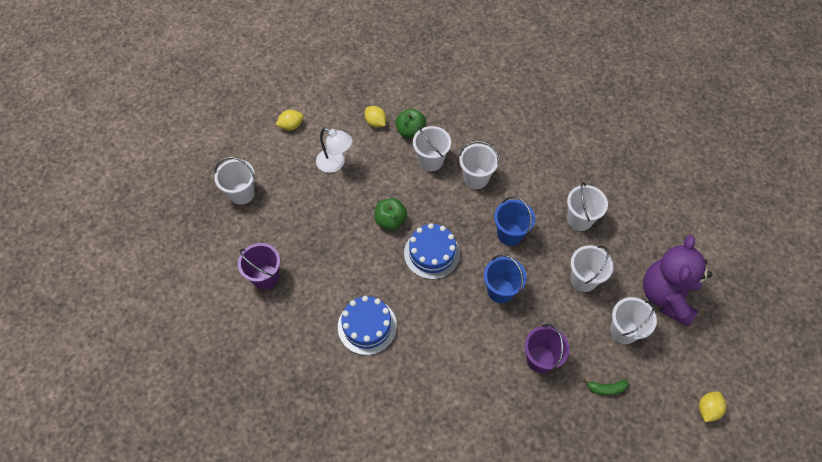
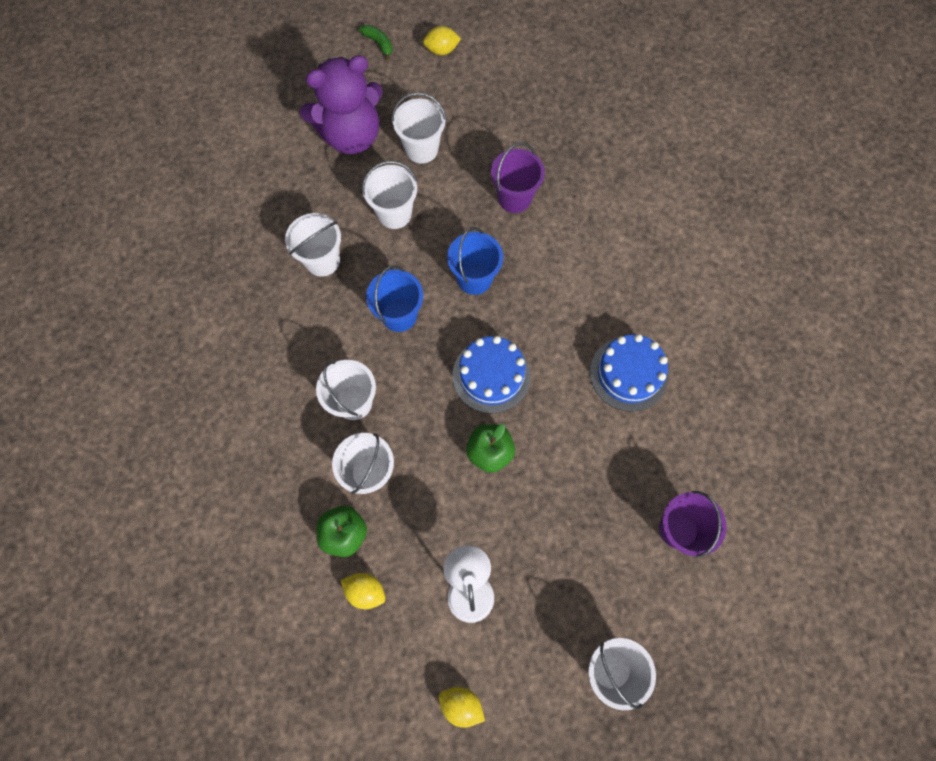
camera: 130 degrees left, 10 degrees up
yellow lemon [365,106,386,128] -> yellow lemon turned 75 degrees counterclockwise [341,573,386,609]
green banana [583,379,629,396] -> green banana moved to [359,25,392,61]

